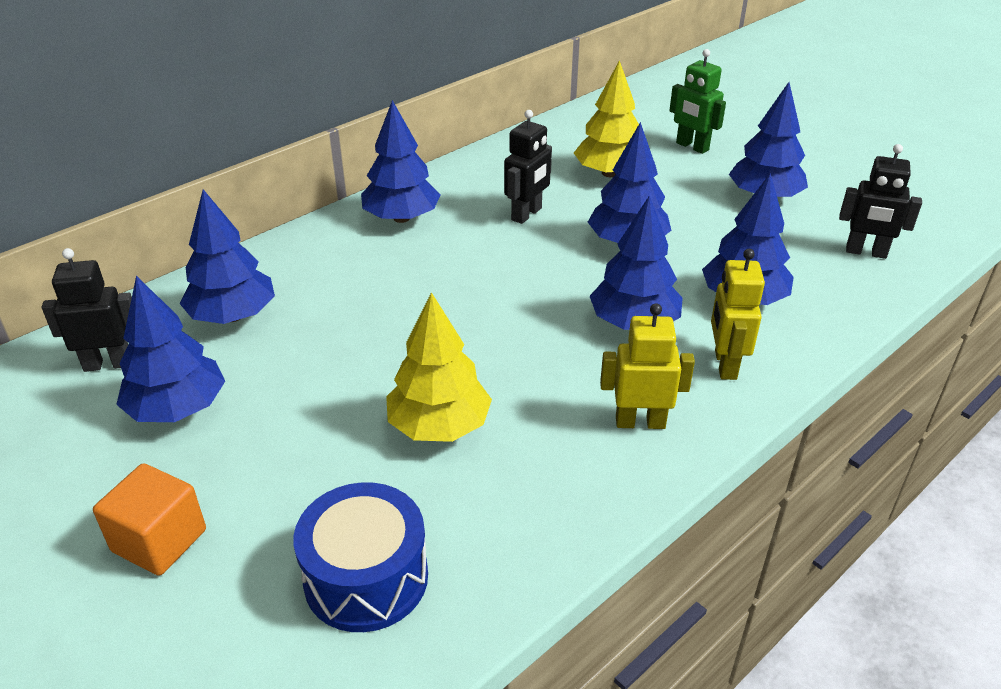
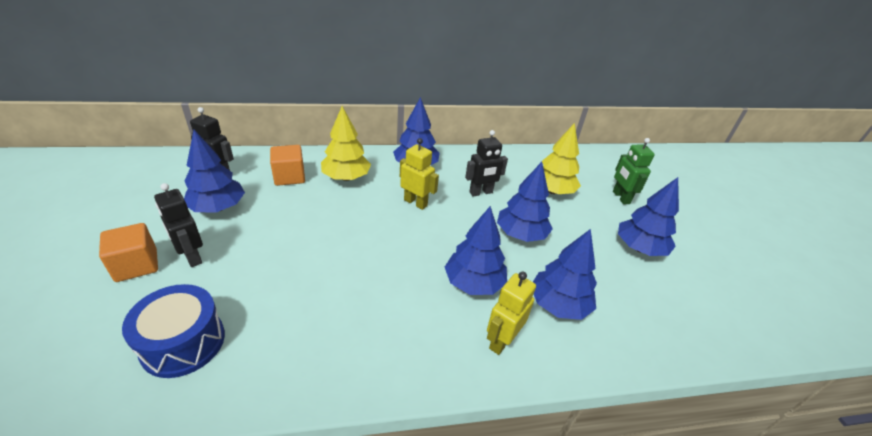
camera: 30 degrees right, 0 degrees up
blue tree [180,189,275,324] -> orange cube [270,145,305,186]
yellow tree [386,292,492,442] -> yellow tree moved to [321,106,371,181]
yellow robot [600,303,695,429] -> yellow robot moved to [400,138,439,210]
black robot [839,144,922,259] -> black robot moved to [154,183,203,267]

